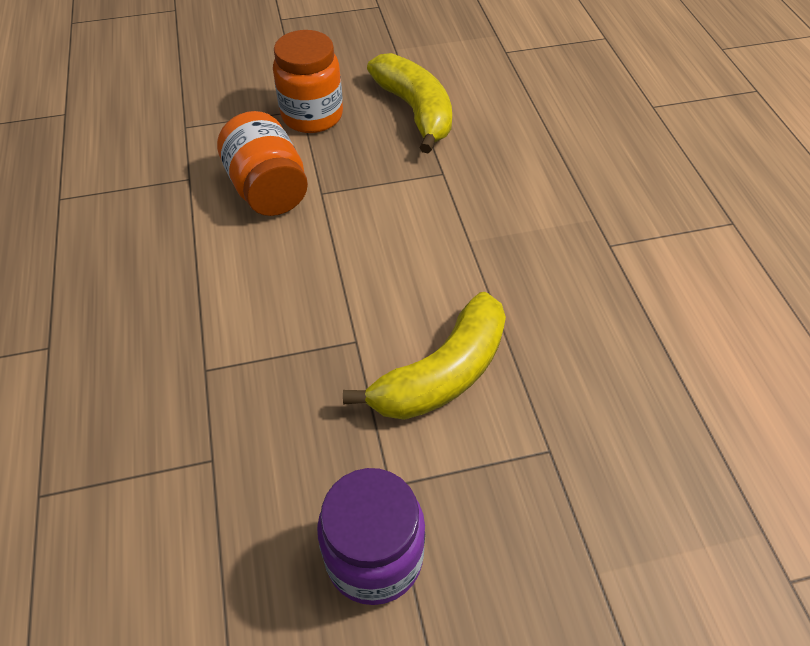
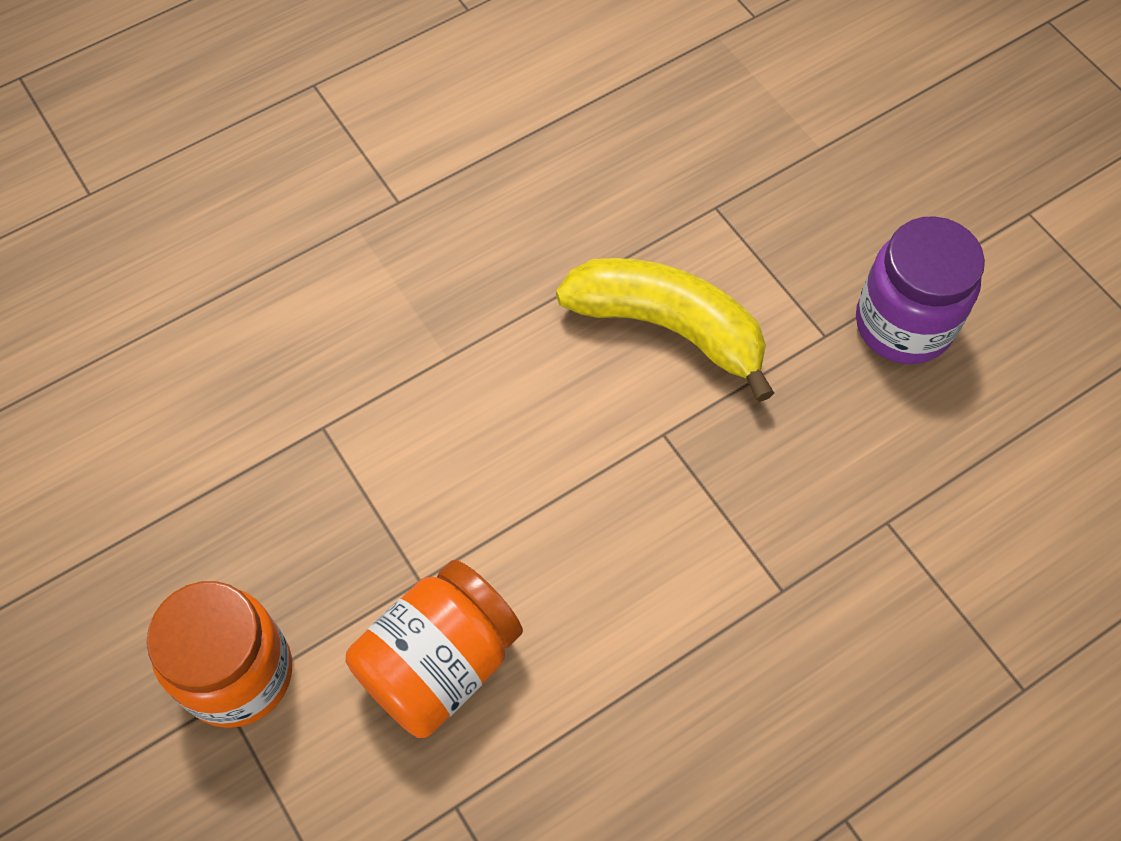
camera: 110 degrees left, 10 degrees up
yellow banana [367,53,452,154] -> none

